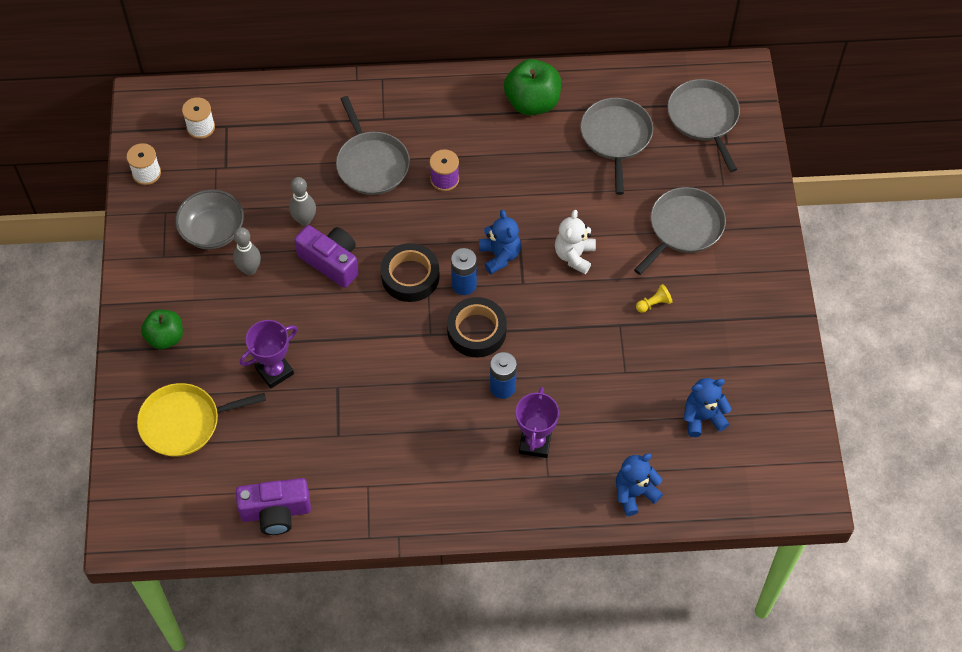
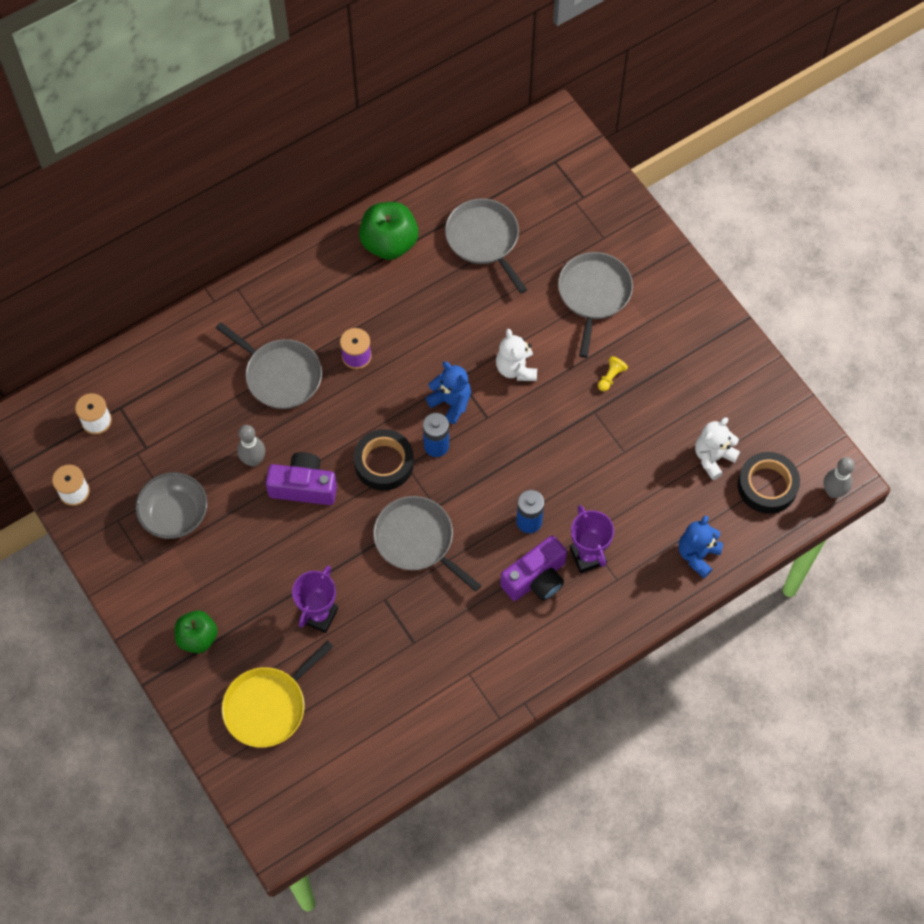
camera: 30 degrees left, 5 degrees up
grey bowling pin [233,227,261,275] -> grey bowling pin moved to [824,457,855,498]
purple camera [236,478,311,535] -> purple camera moved to [500,535,567,601]
black tape [447,297,507,358] -> black tape moved to [738,452,800,514]
grey pan [667,79,740,172] -> grey pan moved to [373,496,481,592]
blue teddy bear [684,378,732,437] -> white teddy bear [695,417,740,480]

